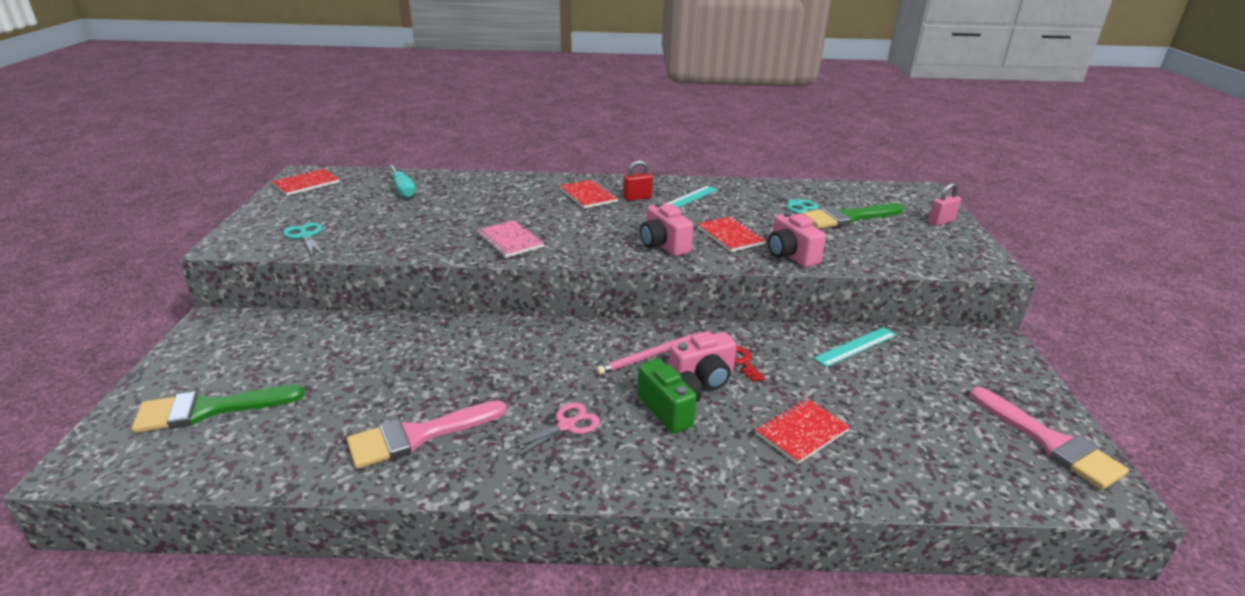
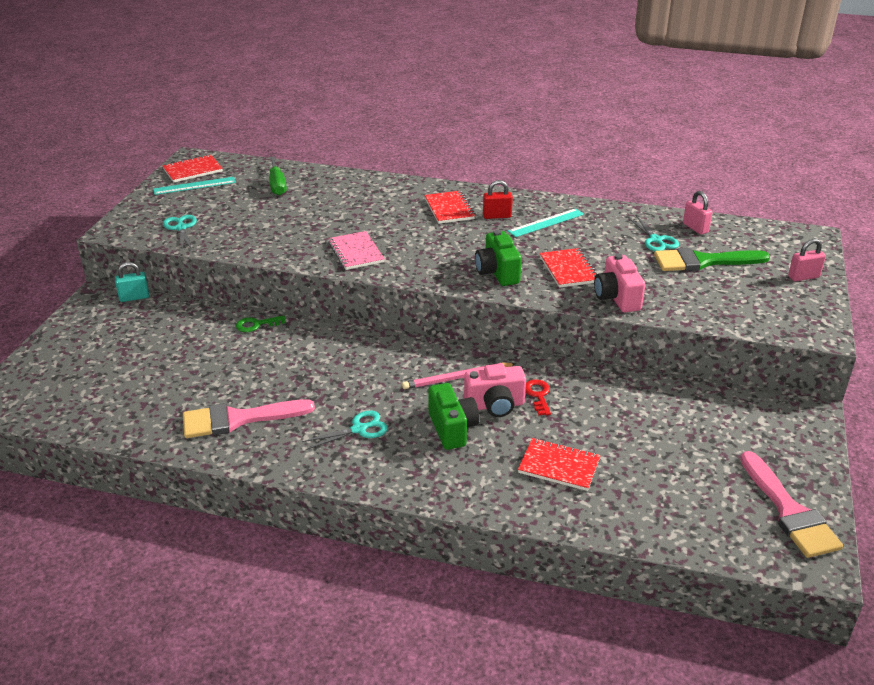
camera: 15 degrees right, 5 degrees up
green brush [131,385,305,433] -> none
turquoise screwdriver [389,164,416,198] -> green screwdriver [269,156,287,196]
pink scissors [505,402,600,459] -> turquoise scissors [302,411,388,450]
pink camera [640,202,693,256] -> green camera [475,230,522,286]
red notebook [755,398,850,464] -> red notebook turned 45 degrees clockwise [518,438,601,491]
turquoise ruler [814,327,897,367] -> turquoise ruler moved to [153,177,236,195]
none -> turquoise padlock [115,262,149,302]
none -> green key [236,315,286,332]
none -> pink padlock [683,191,713,235]

